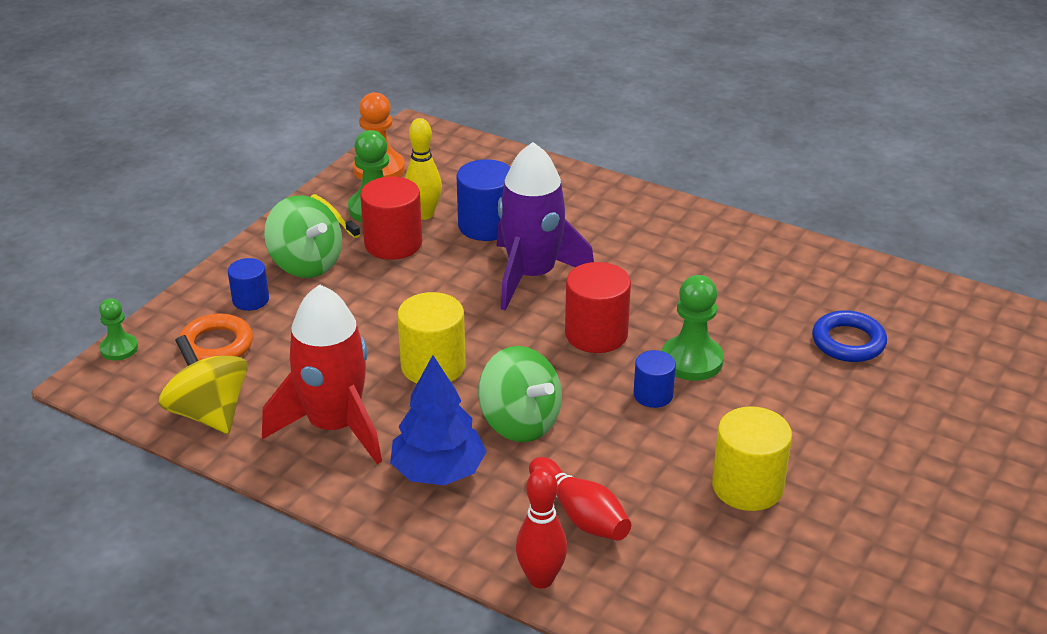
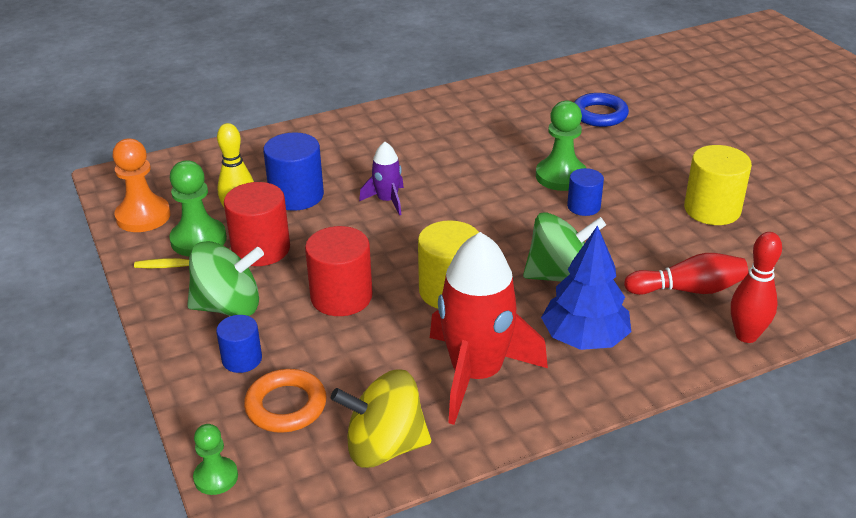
camera: 55 degrees left, 0 degrees up
purple rocket [497,142,594,310] -> purple rocket [359,142,404,215], size x0.49
red cylinder [565,262,631,353] -> red cylinder moved to [305,226,373,316]

